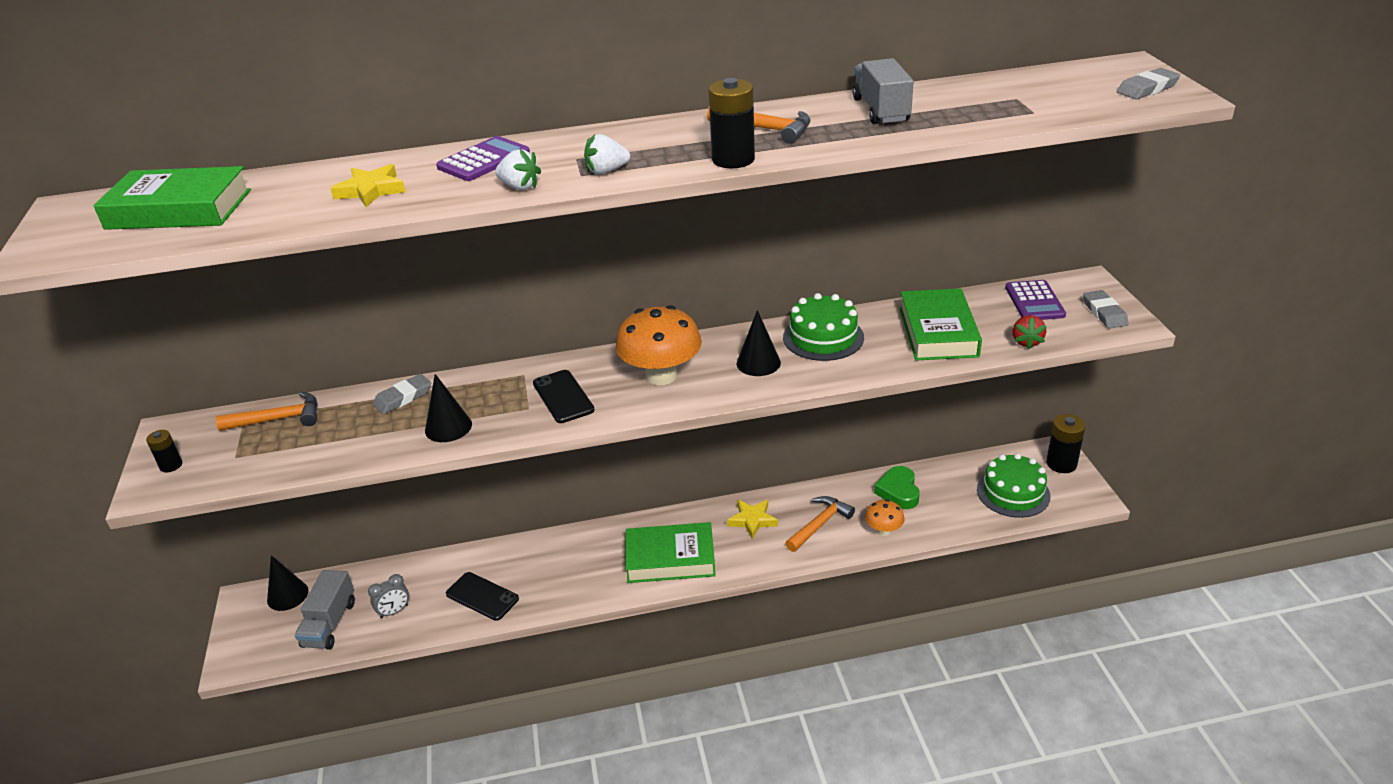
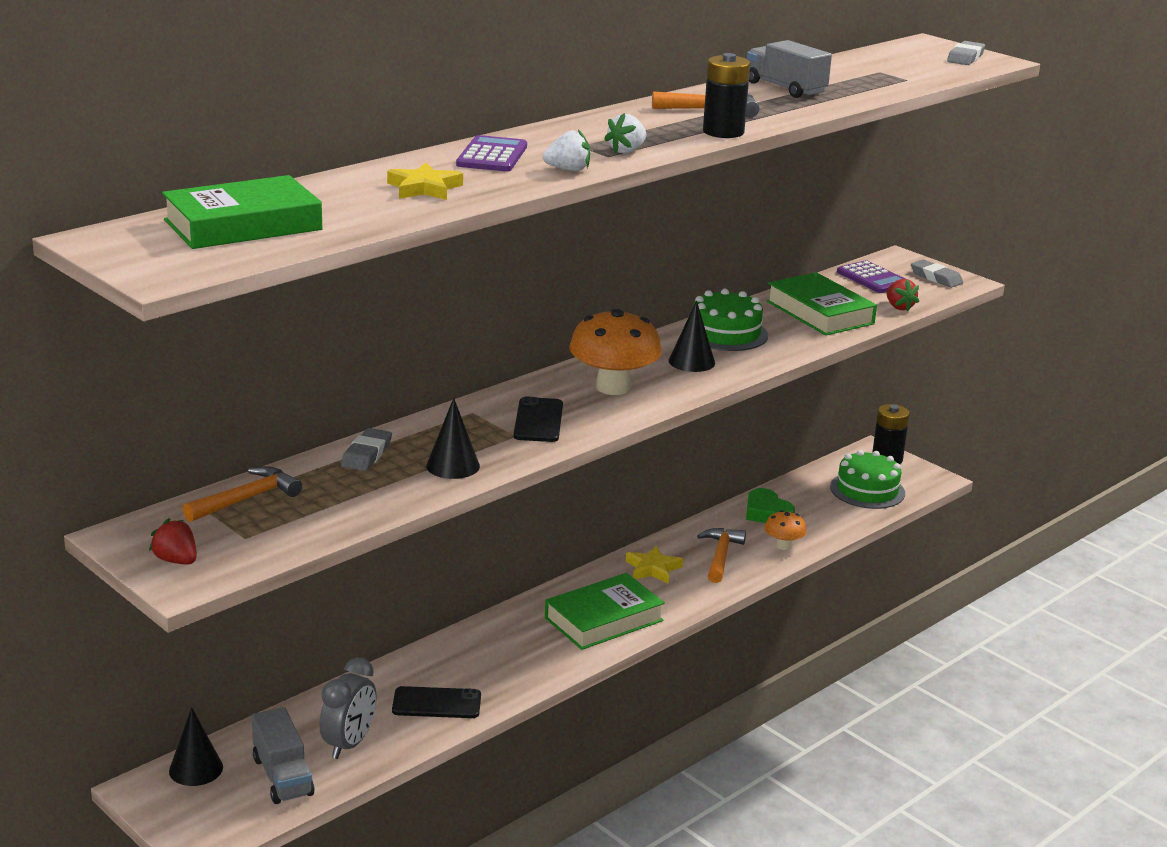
camera: 35 degrees left, 10 degrees down
black battery [146,430,182,472] -> red strawberry [149,518,197,564]
grey clock [368,574,409,619] -> grey clock [319,657,377,759], size x1.59
black phone [533,370,595,423] -> black phone turned 60 degrees clockwise [514,396,563,442]

